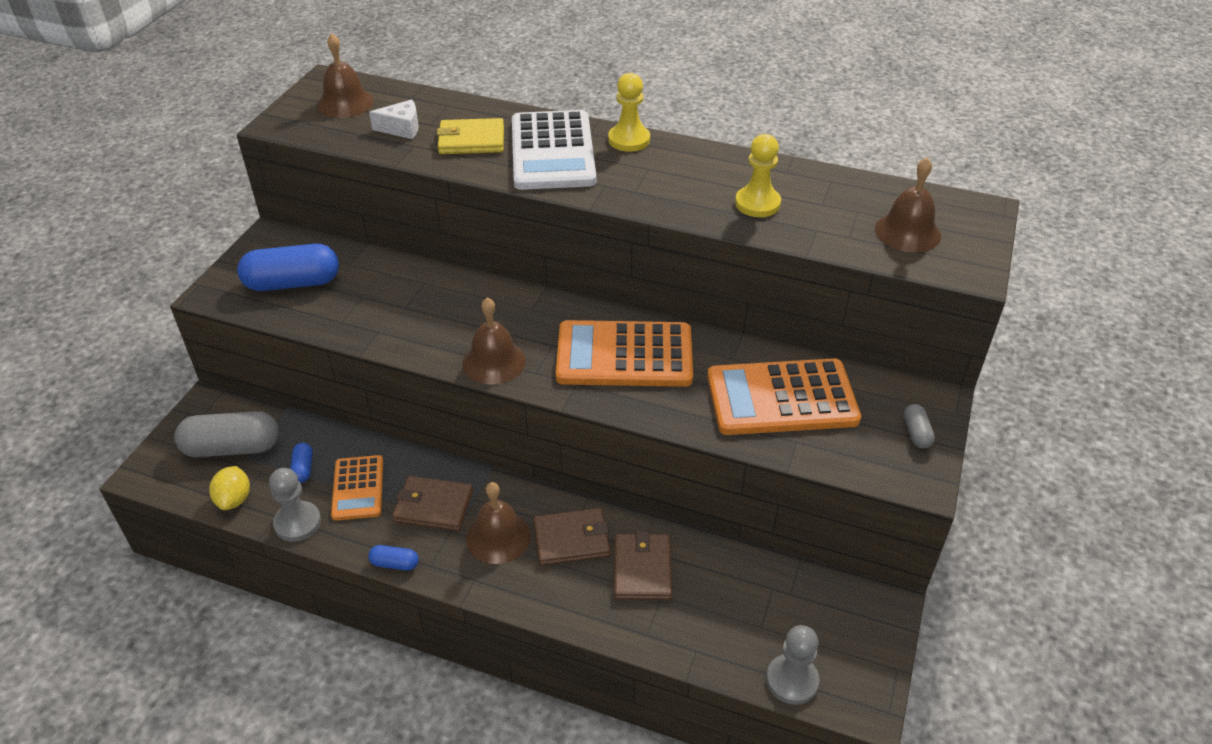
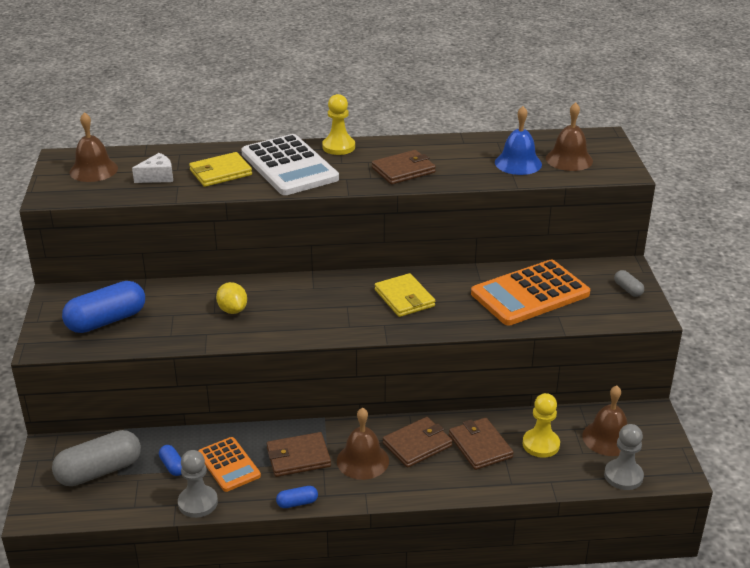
camera: 25 degrees left, 10 degrees down
yellow lemon [209,466,250,510] -> yellow lemon moved to [216,282,247,314]
brown bell [462,297,526,385] -> brown bell moved to [582,386,627,456]
orange calculator [556,320,693,387] -> yellow wallet [374,273,435,317]
yellow pawn [735,134,781,217] -> yellow pawn moved to [523,393,560,458]
none -> brown wallet [372,150,436,184]
none -> blue bell [495,106,542,175]

